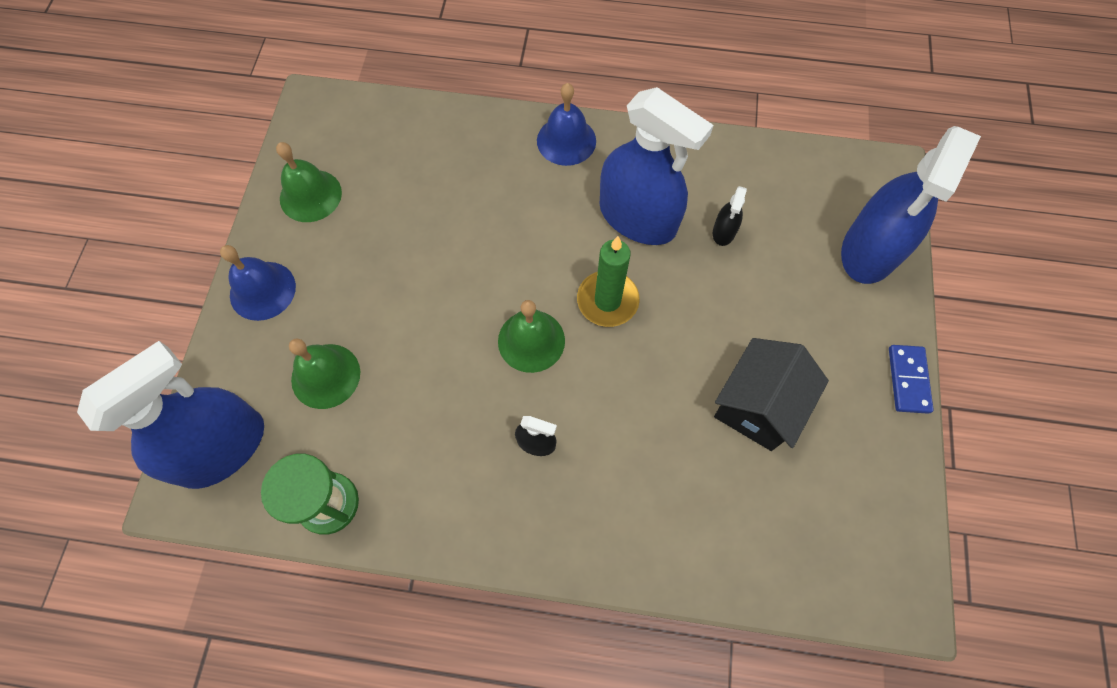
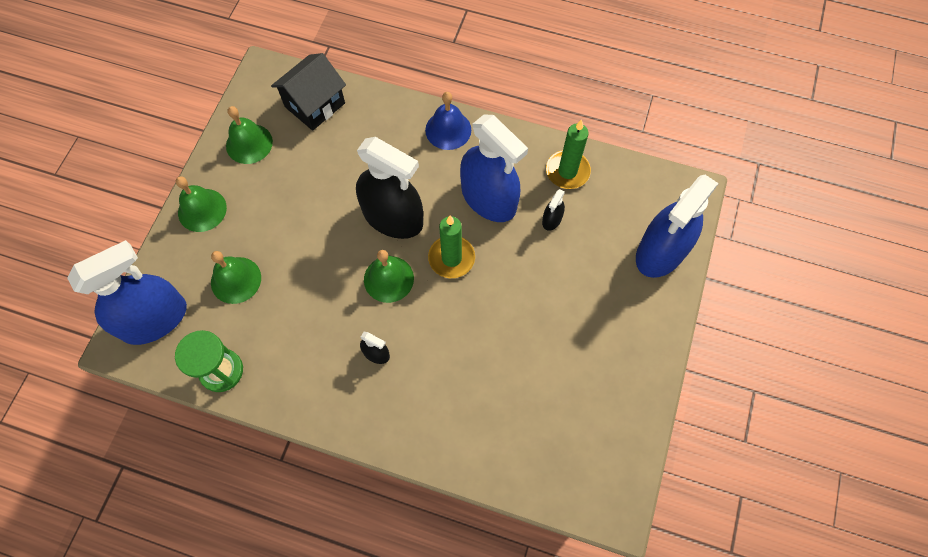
camera: 10 degrees right, 0 degrees up
blue bell [220,245,296,321] -> green bell [176,176,227,232]
black house [714,338,829,451] -> black house moved to [271,53,346,131]
blue domino [889,345,934,414] -> none
none -> black spray bottle [356,137,423,239]
none -> green candle [546,119,591,189]

